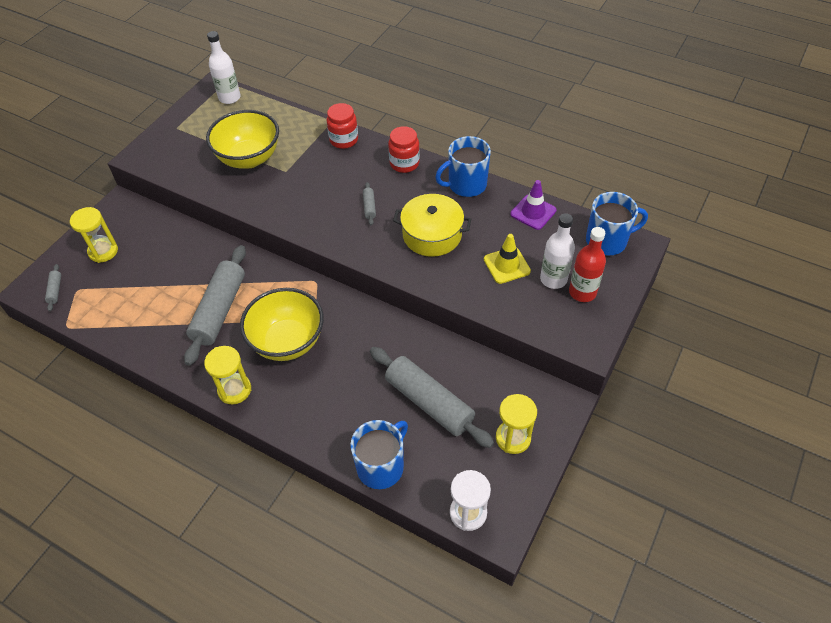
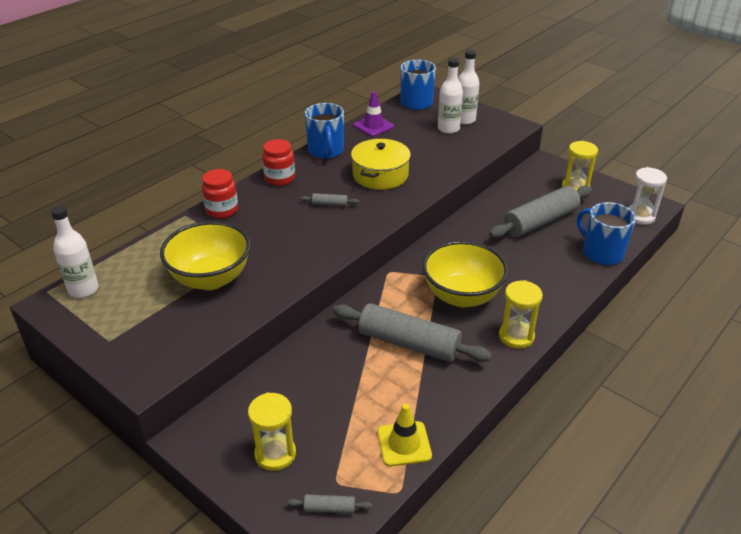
camera: 80 degrees left, 15 degrees down
yellow traffic cone [484,234,531,284] -> yellow traffic cone moved to [378,404,432,466]
red bottle [569,227,606,302] -> white bottle [458,50,479,125]

